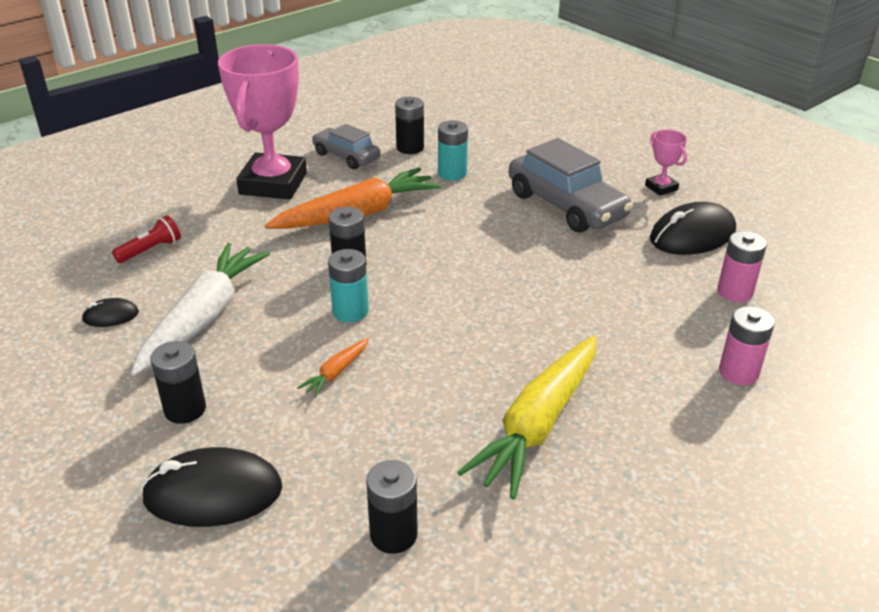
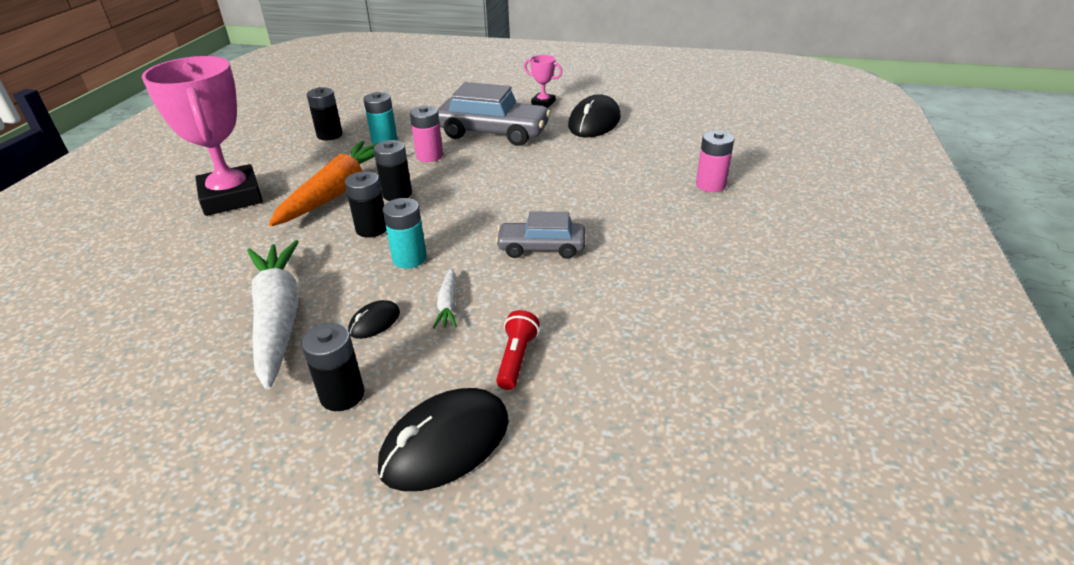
camera: 35 degrees left, 0 degrees up
black mouse [81,298,139,327] -> black mouse moved to [348,300,400,339]
red flashlight [112,215,181,263] -> red flashlight moved to [496,310,540,390]
orange carrot [297,338,369,398] -> white carrot [433,268,457,329]
grey car [312,124,380,169] -> grey car moved to [495,211,585,259]
black battery [366,460,418,554] -> black battery moved to [373,140,412,201]
yellow carrot [457,336,596,499] -> none
pink battery [717,231,767,302] -> pink battery moved to [410,106,443,162]

